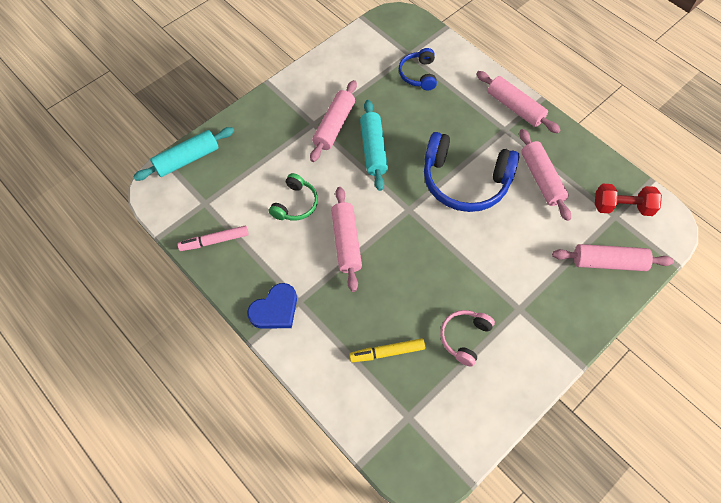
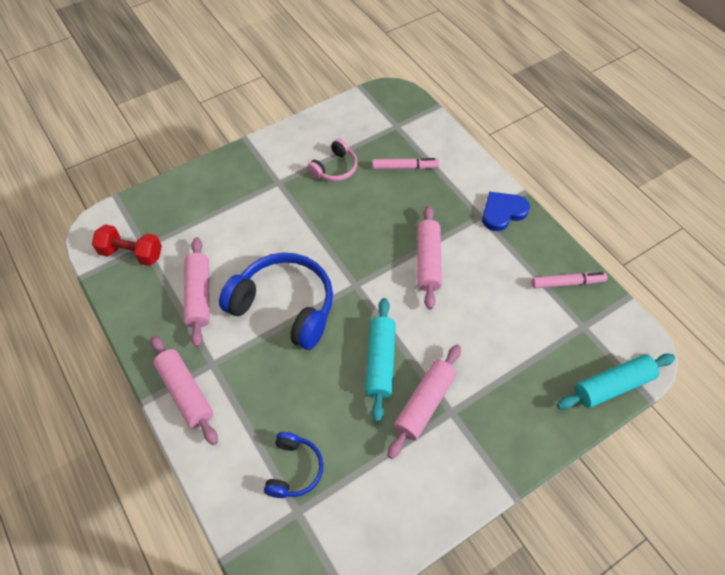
camera: 170 degrees left, 5 degrees down
green headphones [269,173,318,220] -> none
yellow marker [349,338,425,362] -> pink marker [372,158,439,169]
pink rolling pin [552,244,674,271] -> none

